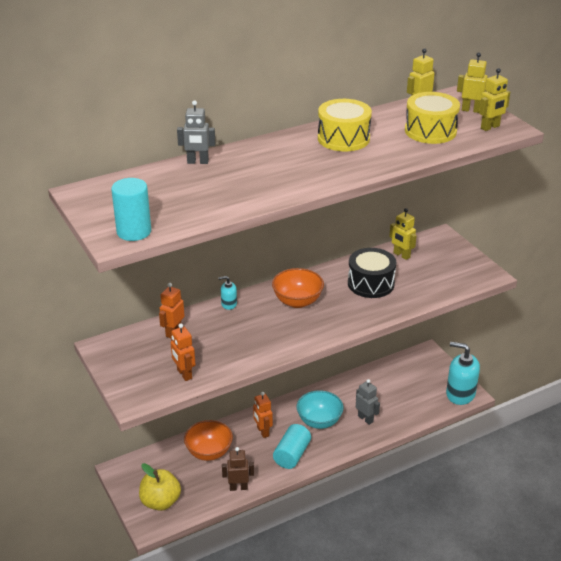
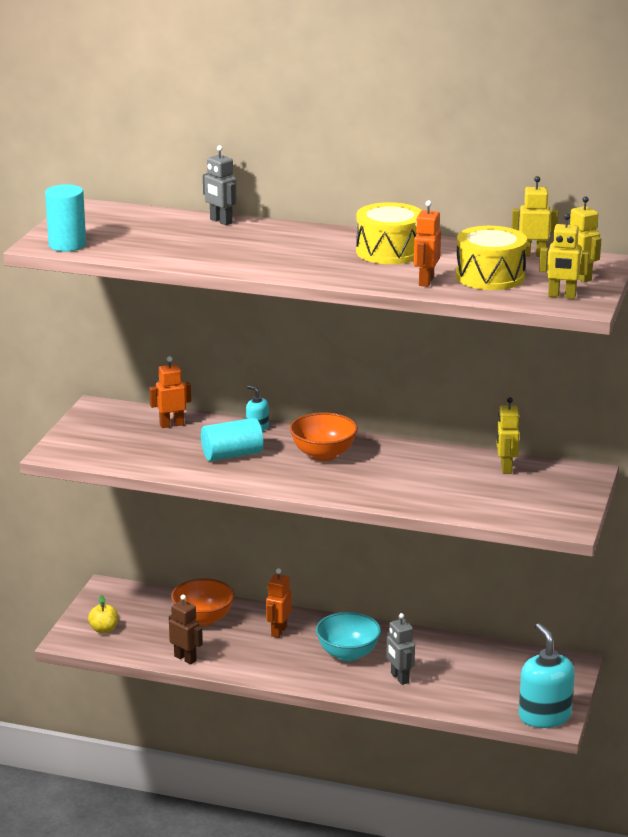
camera: 45 degrees right, 10 degrees down
yellow apple [139,463,181,511] -> yellow apple [88,595,118,633], size x0.59
orange robot [171,323,196,381] -> orange robot moved to [414,200,441,287]
turquoise cylinder [273,424,311,469] -> turquoise cylinder moved to [201,418,264,461]
black drum [348,248,396,298] -> none
grey robot [356,379,380,425] -> grey robot turned 150 degrees clockwise [386,613,415,685]

